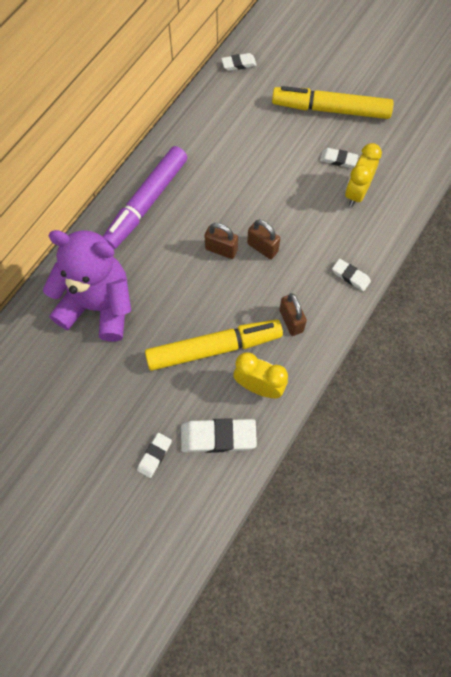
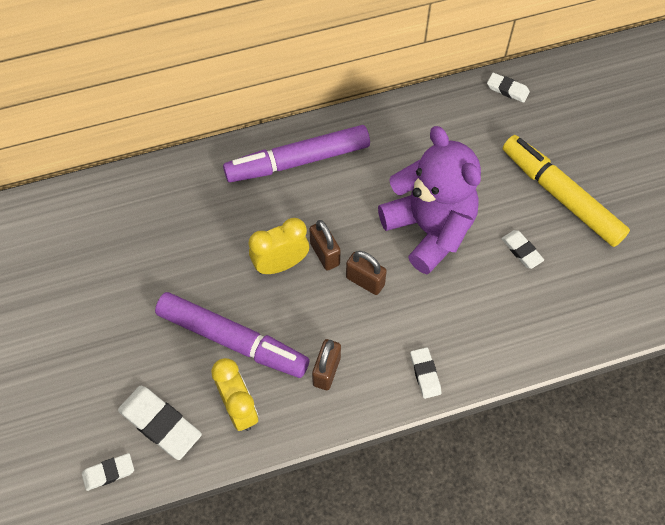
camera: 40 degrees right, 5 degrees down
purple teddy bear [43,230,131,342] -> purple teddy bear moved to [378,126,481,274]
white eraser [137,433,172,478] -> white eraser moved to [82,453,134,491]
yellow marker [145,319,283,371] -> purple marker [155,292,310,378]
brown padlock [247,220,280,259] -> brown padlock turned 45 degrees counterclockwise [346,251,387,295]
yellow clock [345,143,382,207] -> yellow clock moved to [249,218,309,274]

